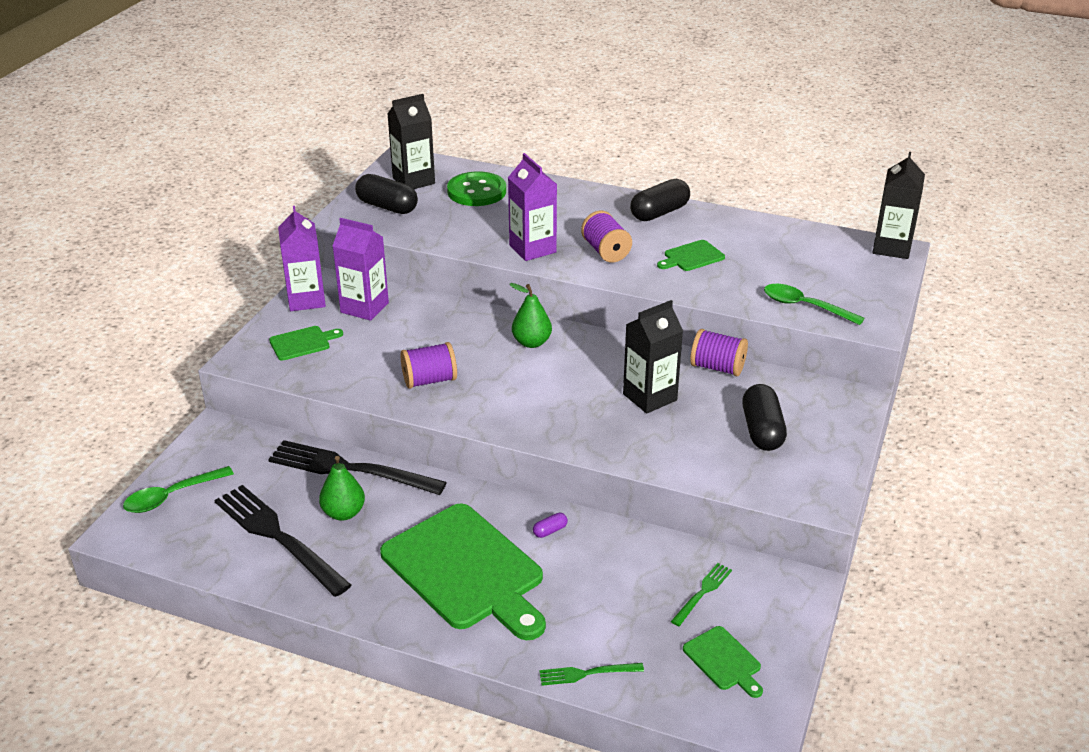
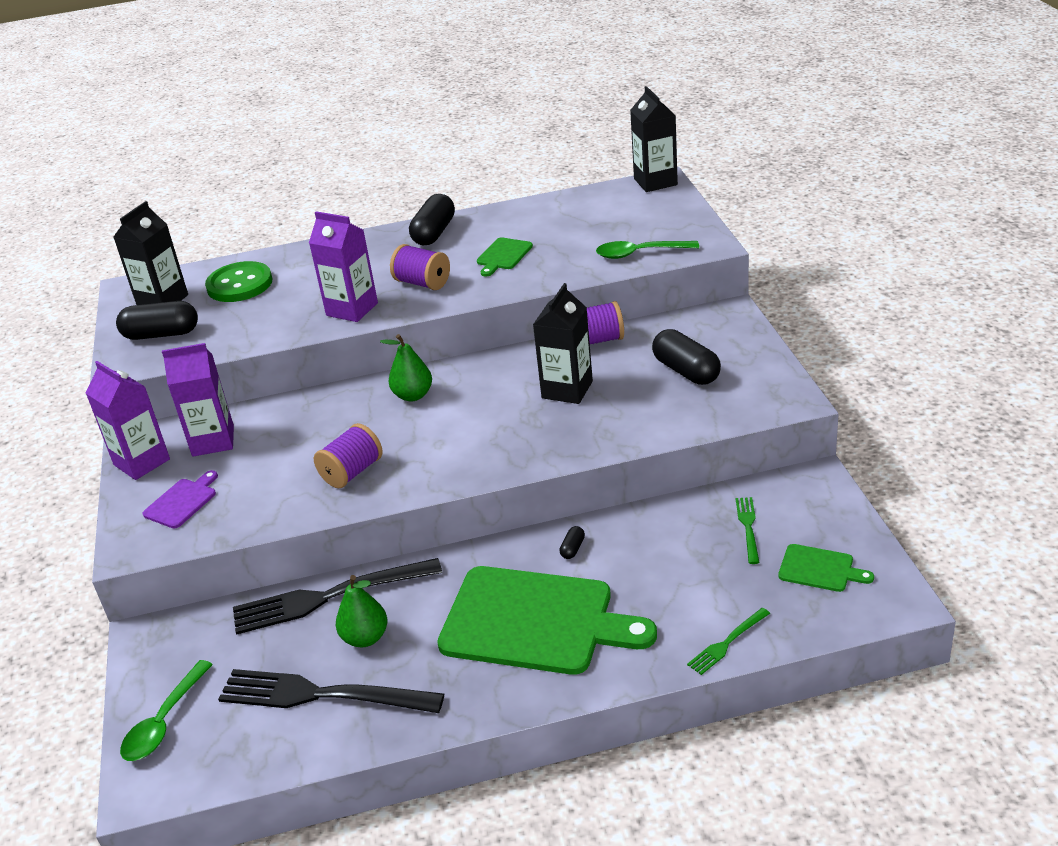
camera: 30 degrees left, 0 degrees up
green cutting board [269,326,343,361] -> purple cutting board [142,470,218,528]
purple capsule [533,513,568,538] -> black capsule [559,526,585,559]

